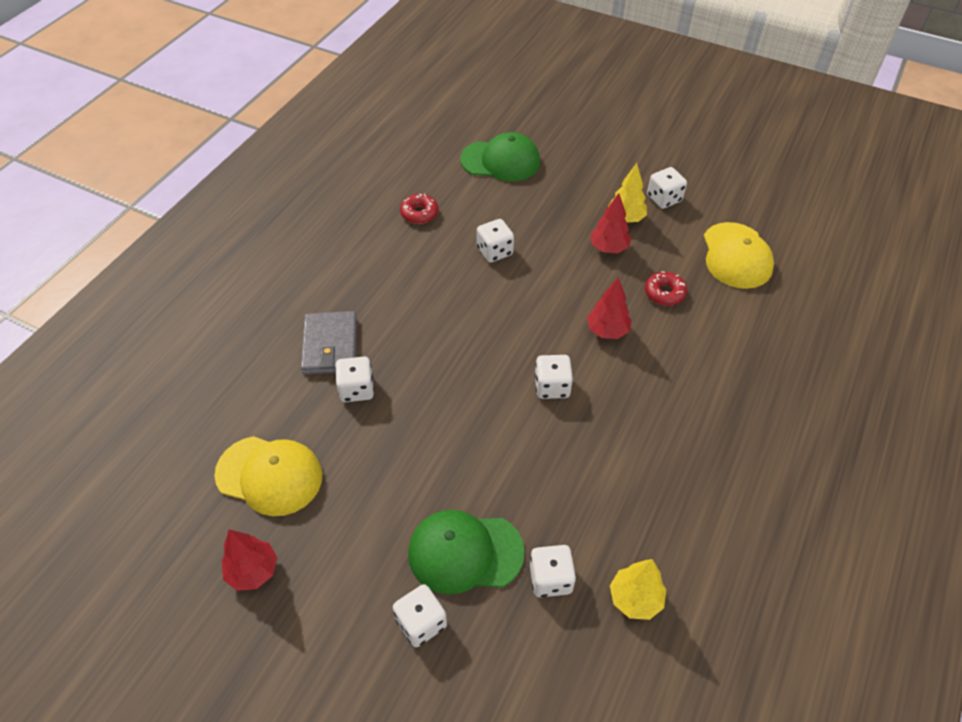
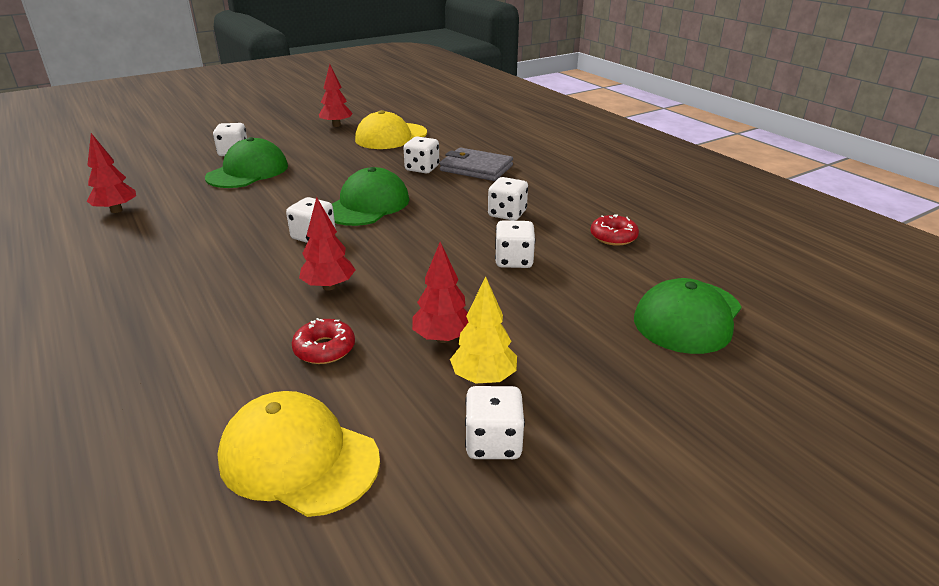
camera: 120 degrees right, 20 degrees down
white dice [530,545,576,597] -> white dice moved to [488,177,528,221]
yellow tree [610,559,666,620] -> red tree [87,133,136,213]
none -> green cap [332,167,410,226]

